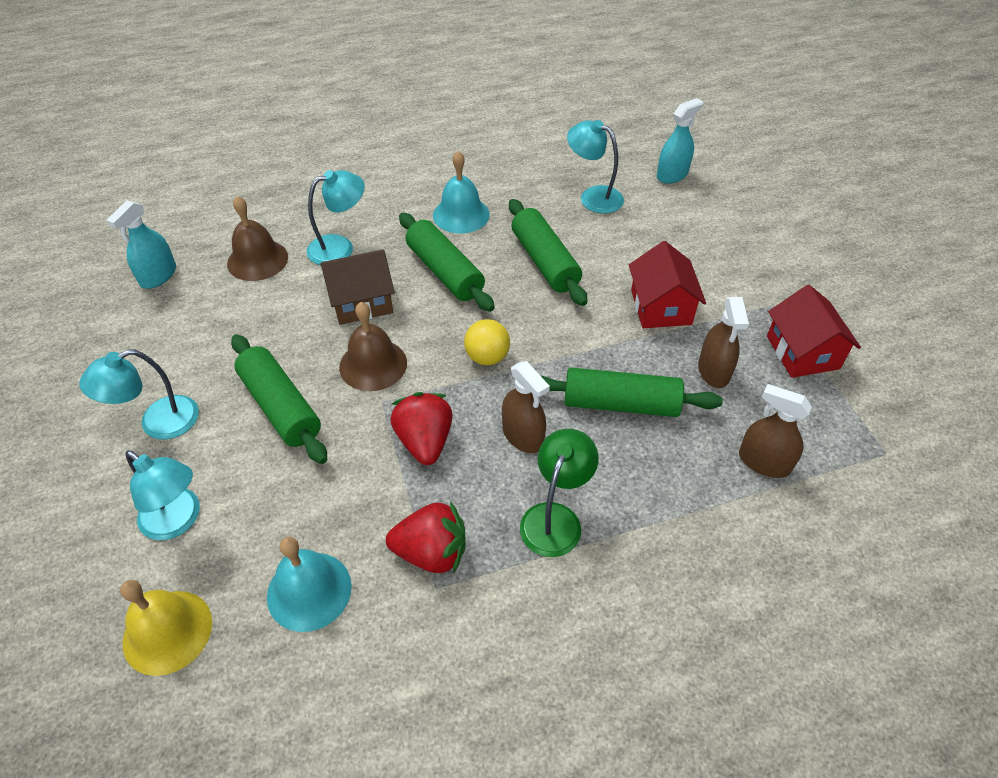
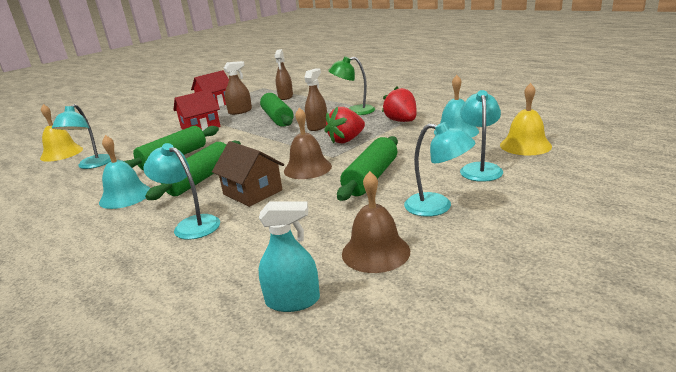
camera: 115 degrees left, 25 degrees down
brown bell [227,196,288,281] -> brown bell moved to [342,171,410,273]
yellow ball [464,319,510,365] -> none
turquoise spray bottle [657,98,703,184] -> yellow bell [40,104,83,162]

